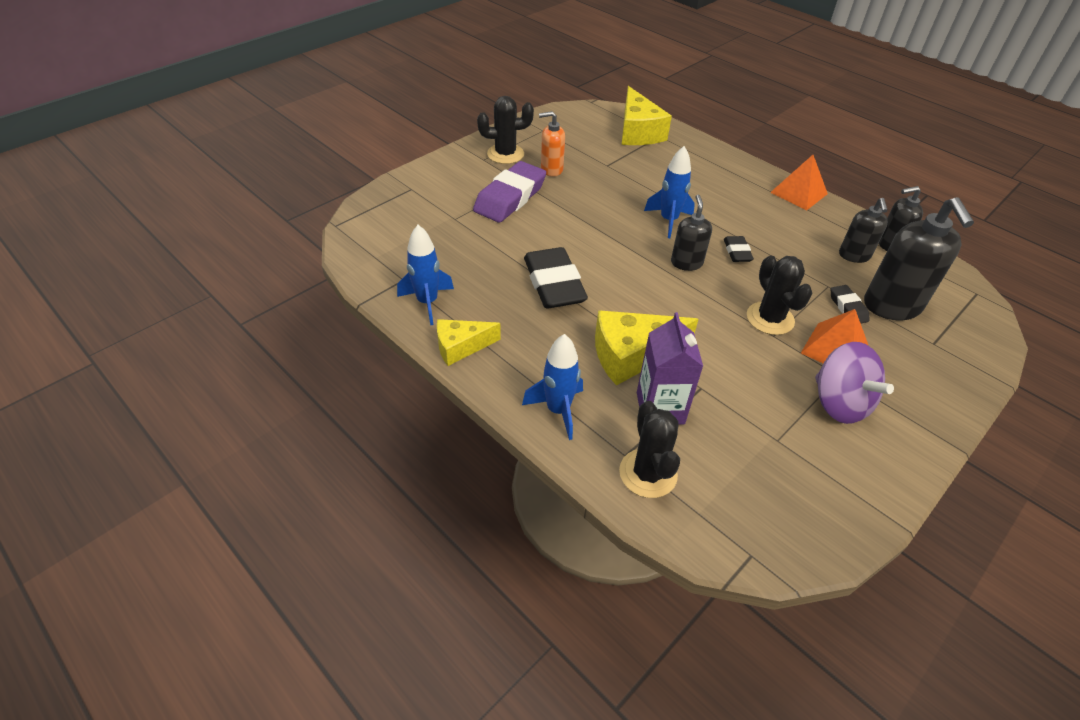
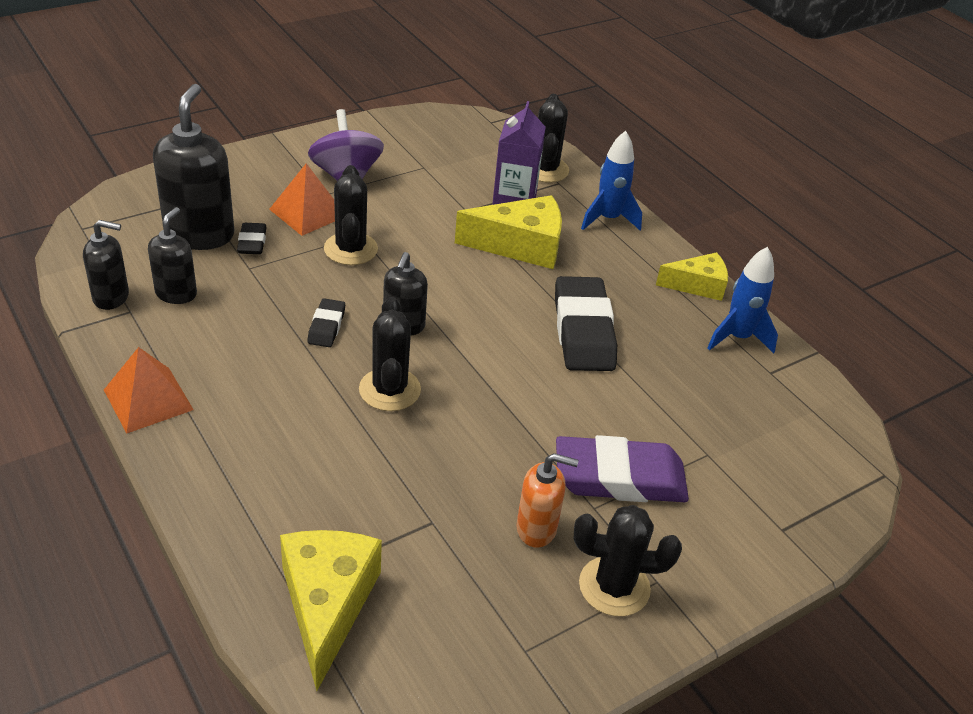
camera: 170 degrees left, 5 degrees down
purple eraser [473,161,546,223] -> purple eraser turned 45 degrees clockwise [556,435,689,502]
blue rocket [644,146,695,238] -> black cactus [359,297,421,411]

